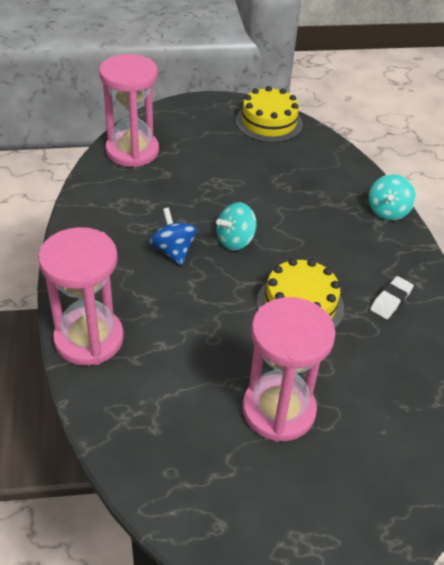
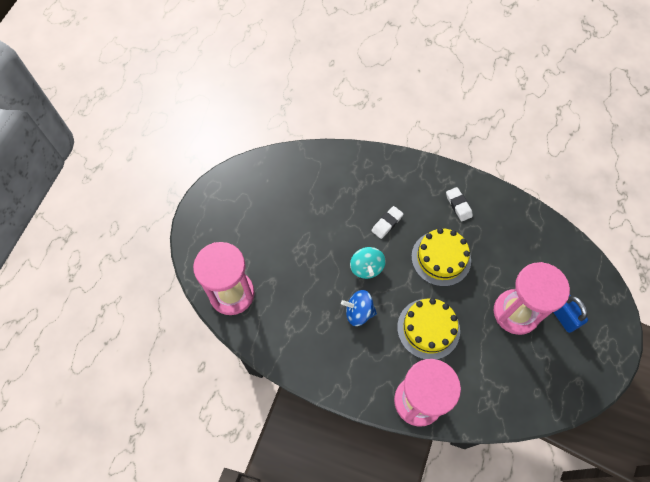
camera: 60 degrees left, 20 degrees up
yellow cake [236,86,303,143] -> yellow cake moved to [397,298,460,360]
turquoise spinning top [369,174,416,220] -> none
none -> white eraser [371,206,404,239]
none -> blue padlock [553,295,588,333]

